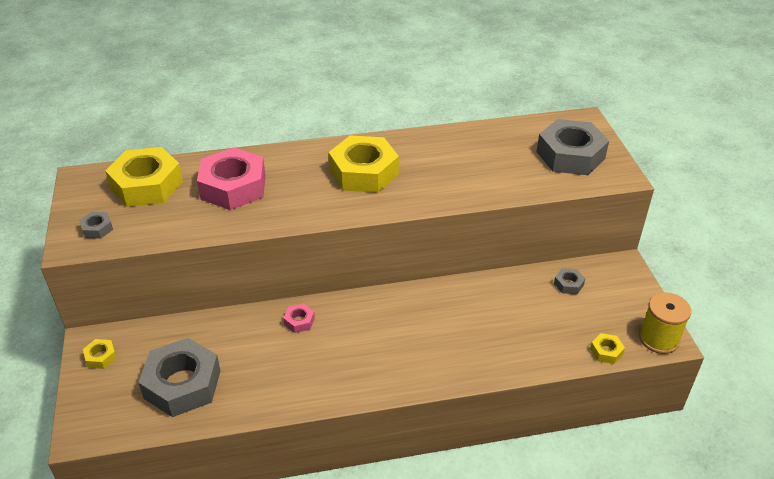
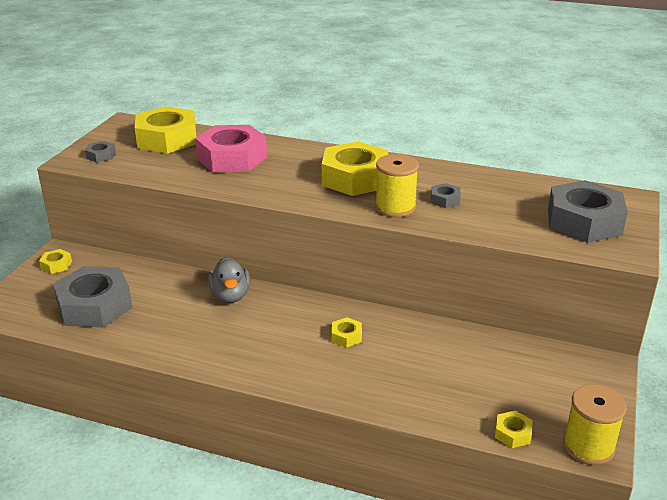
camera: 30 degrees right, 10 degrees down
pink nut [283,303,315,333] -> grey duck [208,257,250,303]
grey nut [554,268,585,294] -> grey nut moved to [431,183,461,208]
none -> yellow nut [332,317,362,348]
none -> yellow spool [375,154,419,217]

